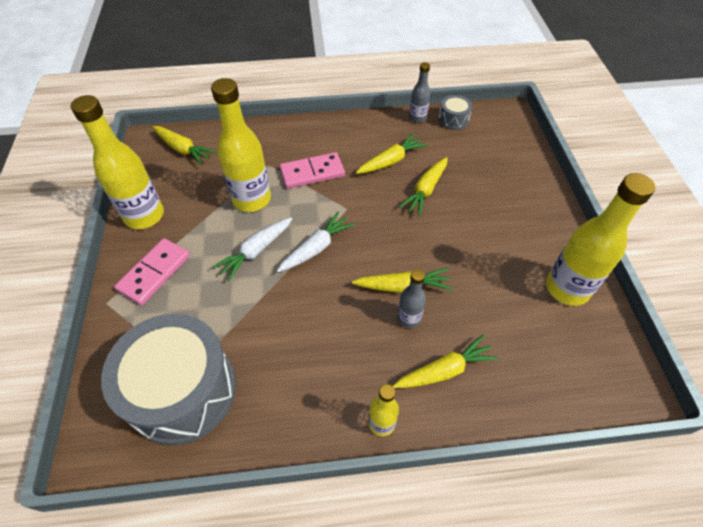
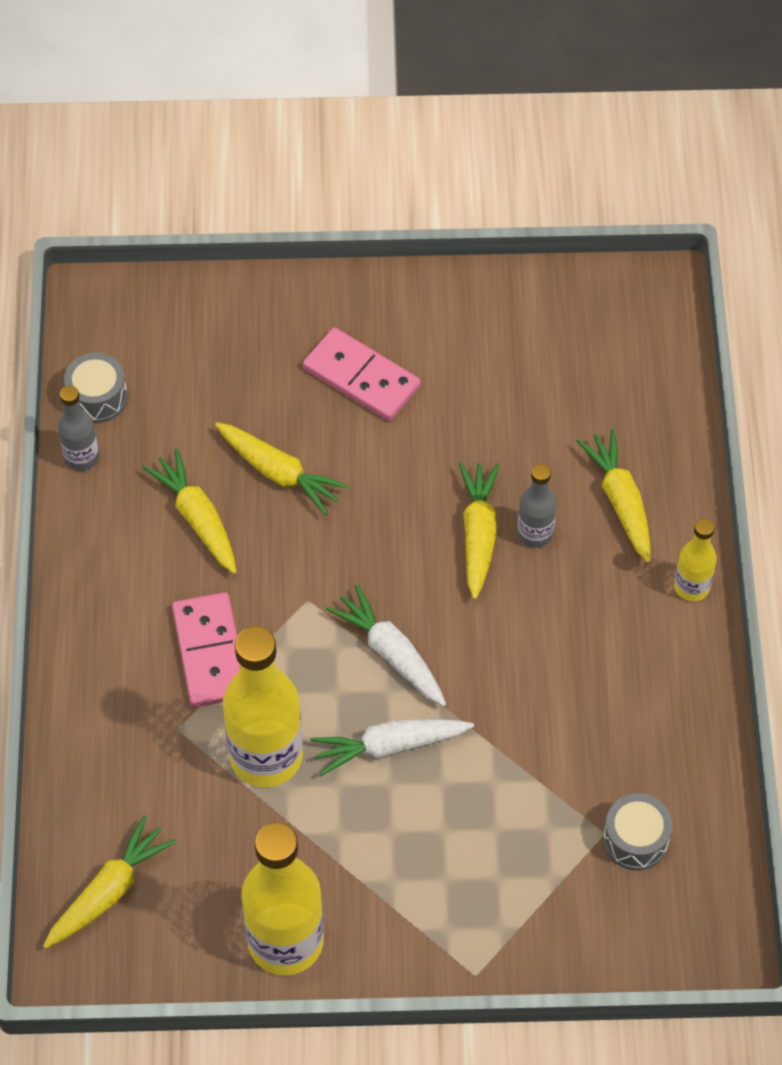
camera: 85 degrees left, 5 degrees up
grey drum [101,314,236,446] -> grey drum [603,793,672,870], size x0.42
pink domino [114,238,190,305] -> pink domino moved to [303,328,421,421]
white carrot [212,217,292,281] -> white carrot turned 120 degrees clockwise [310,719,474,776]
yellow bottle [546,173,656,306] -> none

